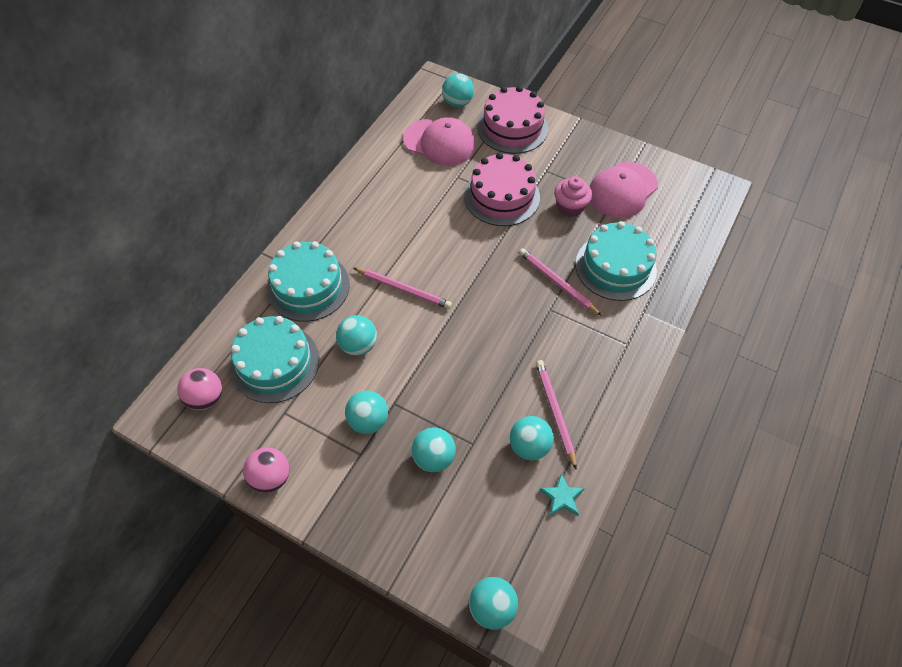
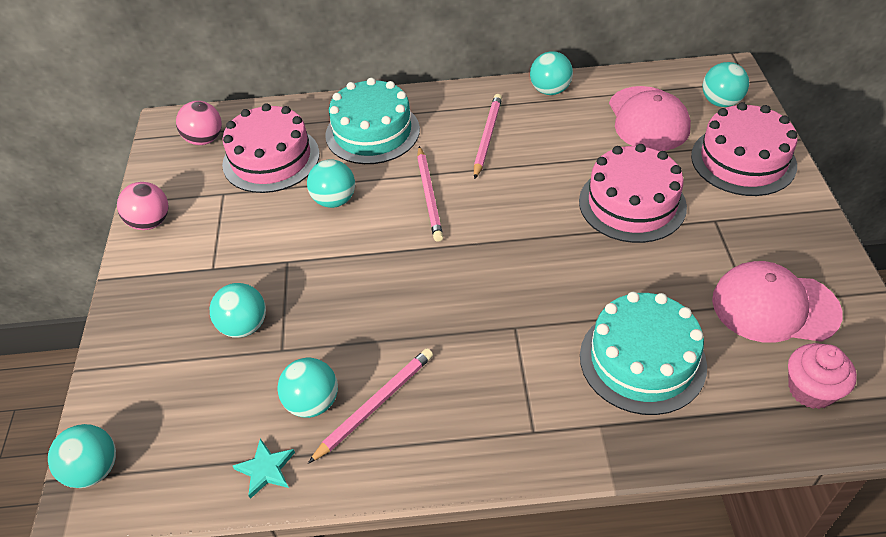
camera: 60 degrees right, 10 degrees down
turquoise cake [231,316,319,403] -> pink cake [222,103,320,193]
turquoise ball [345,391,388,434] -> turquoise ball moved to [530,51,573,95]
pink pencil [519,248,602,316] -> pink pencil moved to [474,94,502,179]
pink cupcake [554,176,592,217] -> pink cupcake moved to [788,343,857,409]

